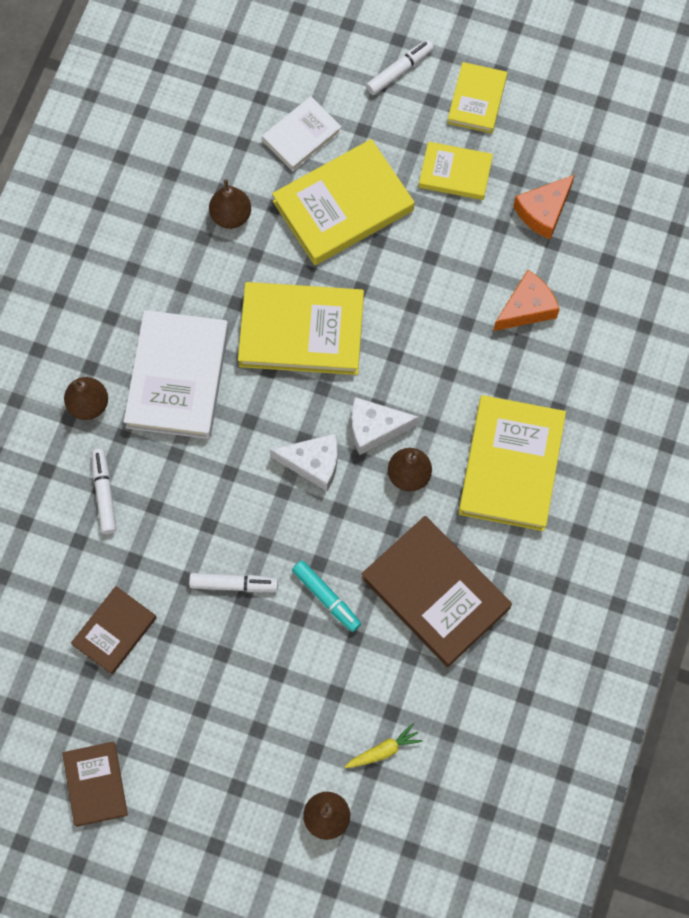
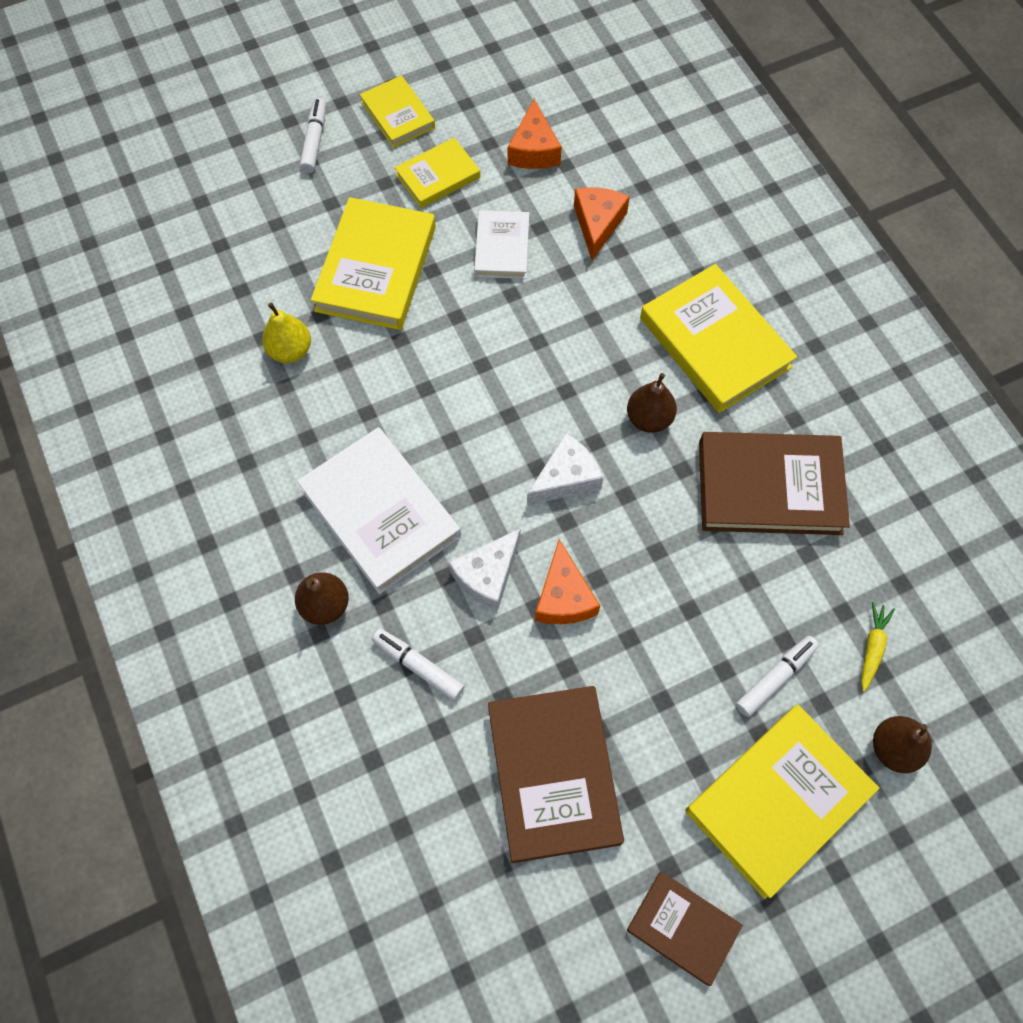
camera: 45 degrees left, 5 degrees down
brown book [71,586,157,674] -> brown book [488,686,624,863], size x1.74
white marker [189,573,278,592] -> white marker moved to [736,636,819,717]
brown pear [209,179,251,229] -> yellow pear [262,303,311,363]
yellow book [238,282,364,375] -> yellow book moved to [685,705,879,899]
white book [262,96,342,171] -> white book moved to [474,210,529,279]
turquoise marker [292,560,361,632] -> none
white cheese [351,397,419,455] -> white cheese moved to [449,528,521,610]
none -> orange cheese [535,539,600,624]

